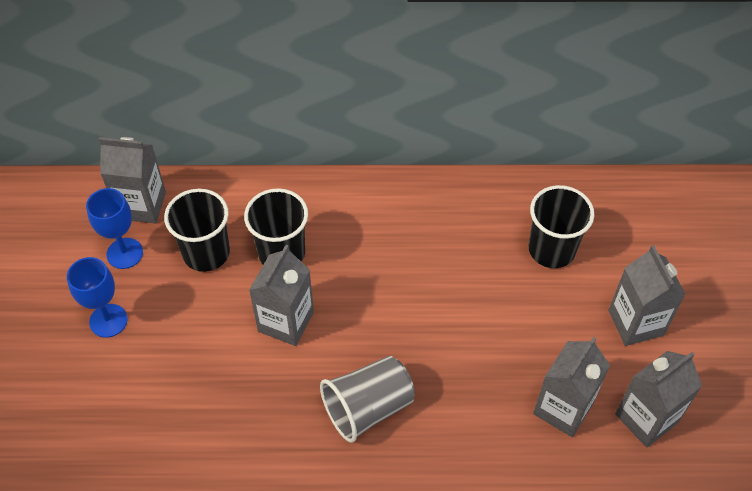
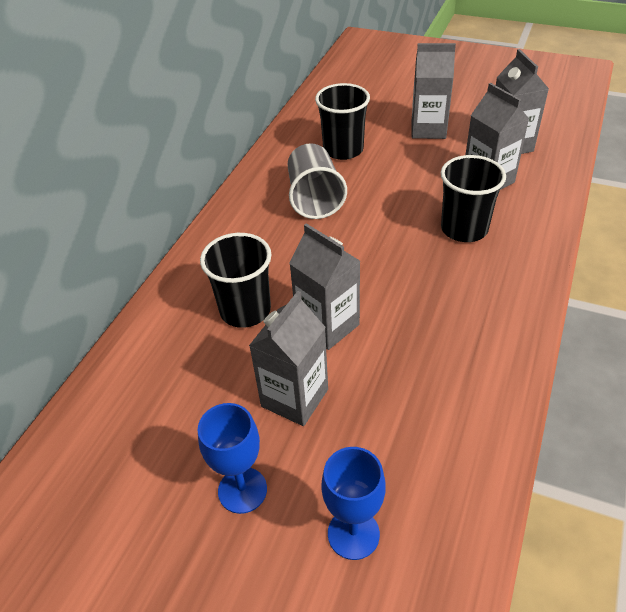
camera: 65 degrees left, 10 degrees down
blue goblet [86,188,143,269] -> blue goblet moved to [321,447,386,560]
grey carton [99,137,166,223] -> grey carton moved to [249,291,328,426]
black cup [164,189,230,272] -> black cup moved to [441,155,506,242]
grey cup [320,356,415,443] -> grey cup moved to [287,143,347,219]

